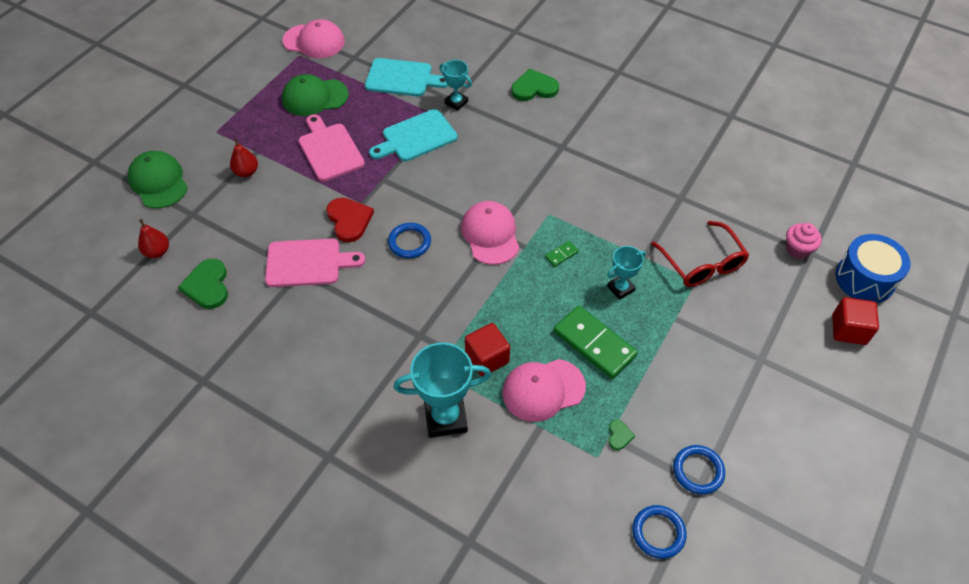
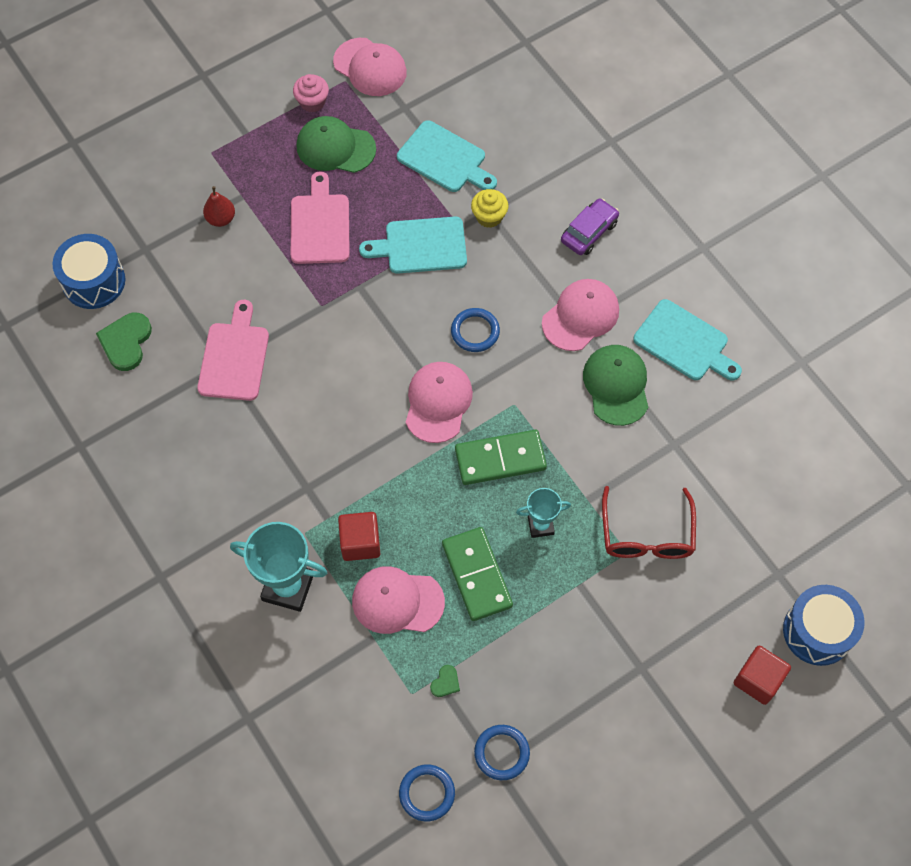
camera: 25 degrees right, 10 degrees up
green cap [128,151,188,208] -> green cap moved to [583,345,648,426]
red pear [138,219,169,258] -> blue drum [52,234,125,309]
pink cutting board [265,239,365,287] -> pink cutting board turned 105 degrees counterclockwise [197,300,269,401]
red heart [326,198,374,242] -> none
blue ring [388,223,431,258] -> blue ring moved to [451,308,500,352]
turquoise trophy [439,60,472,111] -> yellow cupcake [471,189,508,228]
green heart [511,69,559,101] -> purple car [561,198,619,255]
green domino [545,241,579,267] -> green domino [455,430,547,485], size x2.32
pink cupcake [786,223,822,259] -> pink cupcake moved to [293,74,329,112]
none -> pink cap [542,279,619,351]
none -> turquoise cutting board [633,299,742,380]

